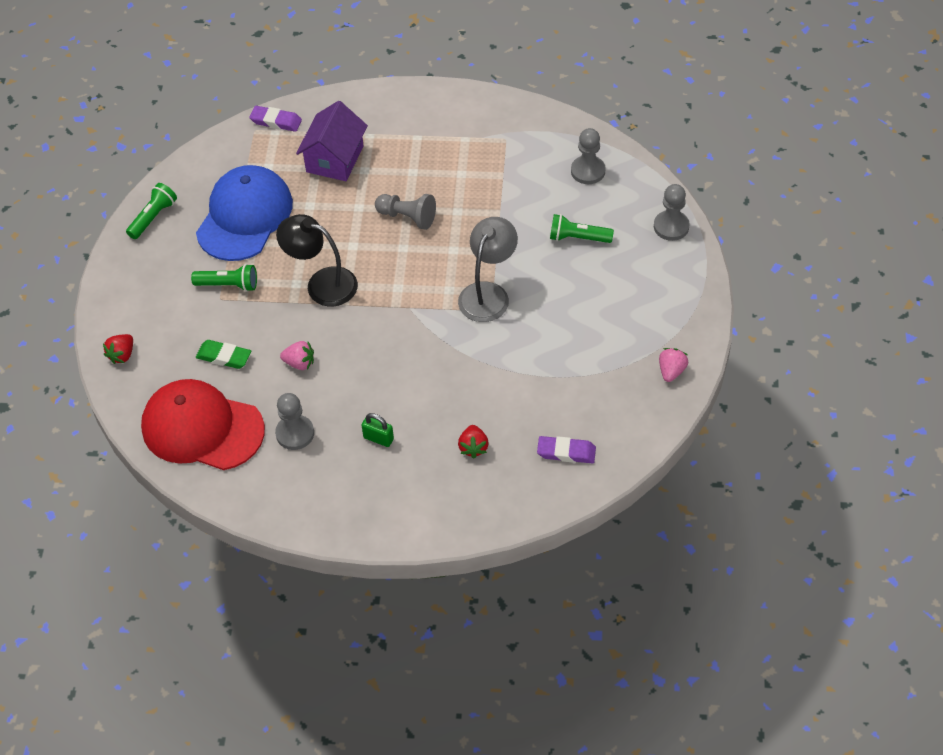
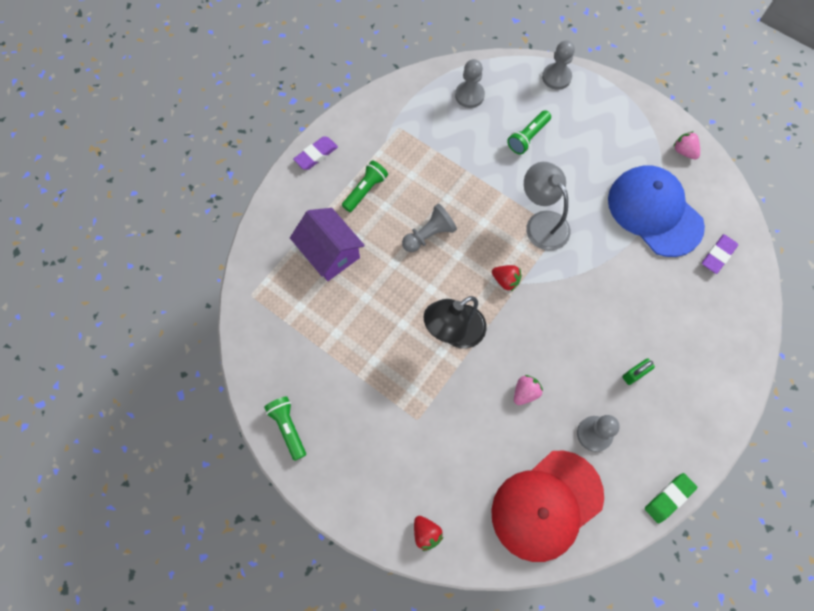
camera: 60 degrees left, 15 degrees up
green flashlight [191,264,257,292] -> green flashlight moved to [342,161,388,212]
blue cap [196,165,293,261] -> blue cap moved to [608,165,705,257]
green eraser [196,340,251,369] -> green eraser moved to [645,473,697,523]
purple eraser [249,106,302,132] -> purple eraser moved to [293,136,338,170]
red strawberry [458,425,489,458] -> red strawberry moved to [492,265,522,291]

